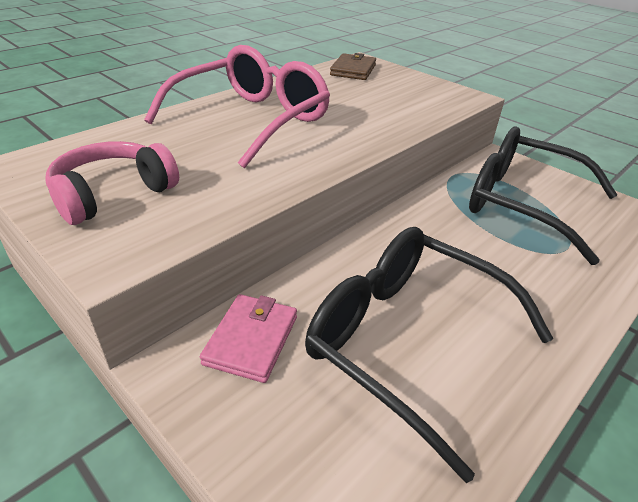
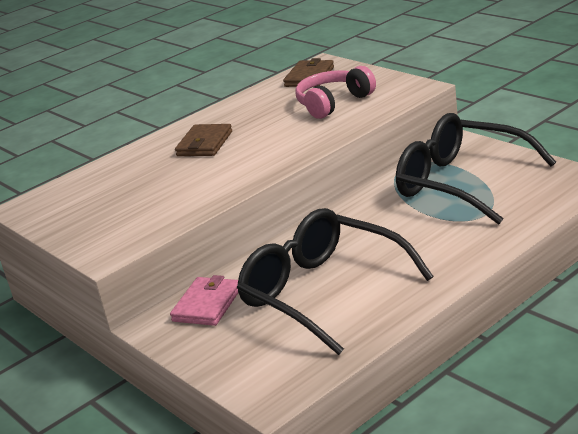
camera: 10 degrees right, 10 degrees down
pink headphones [45,141,179,225] -> pink headphones moved to [295,66,376,119]
pink glasses [144,45,330,169] -> brown wallet [175,124,232,156]

